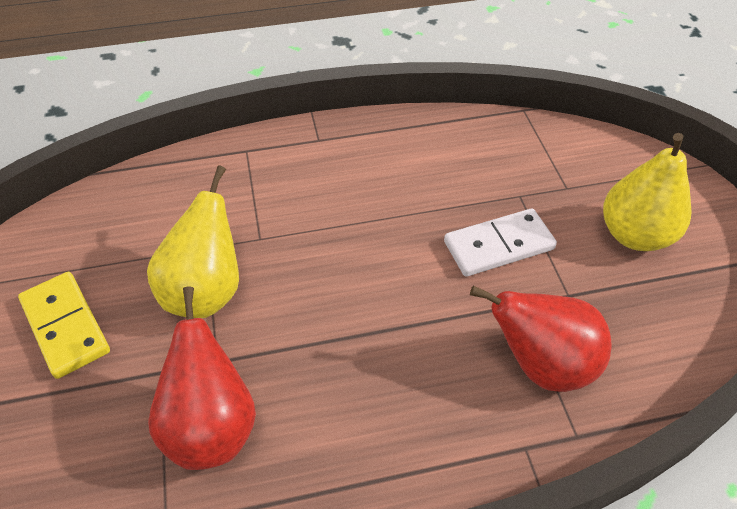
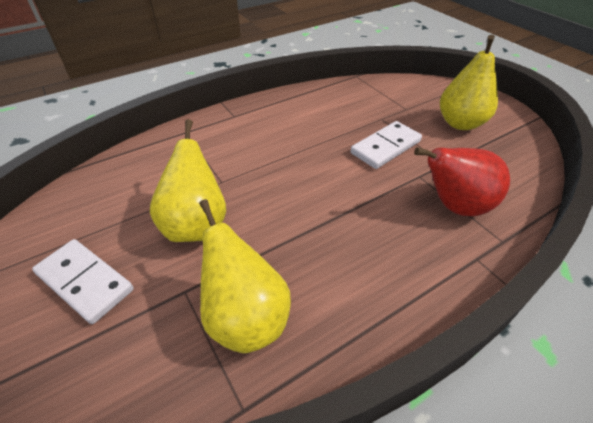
camera: 20 degrees left, 5 degrees down
yellow domino [18,272,110,379] -> white domino [32,239,134,324]
red pear [148,287,256,470] -> yellow pear [199,199,291,353]

